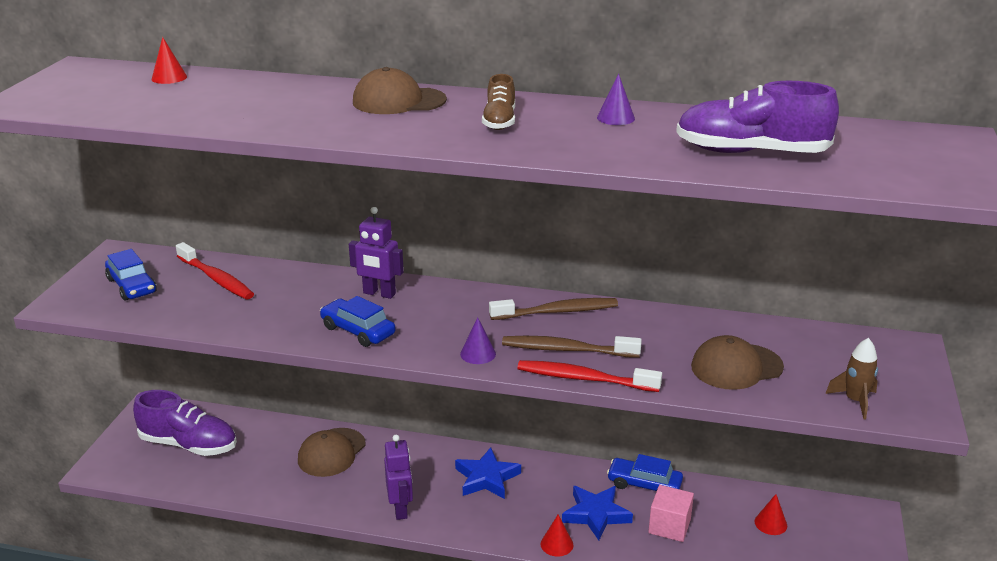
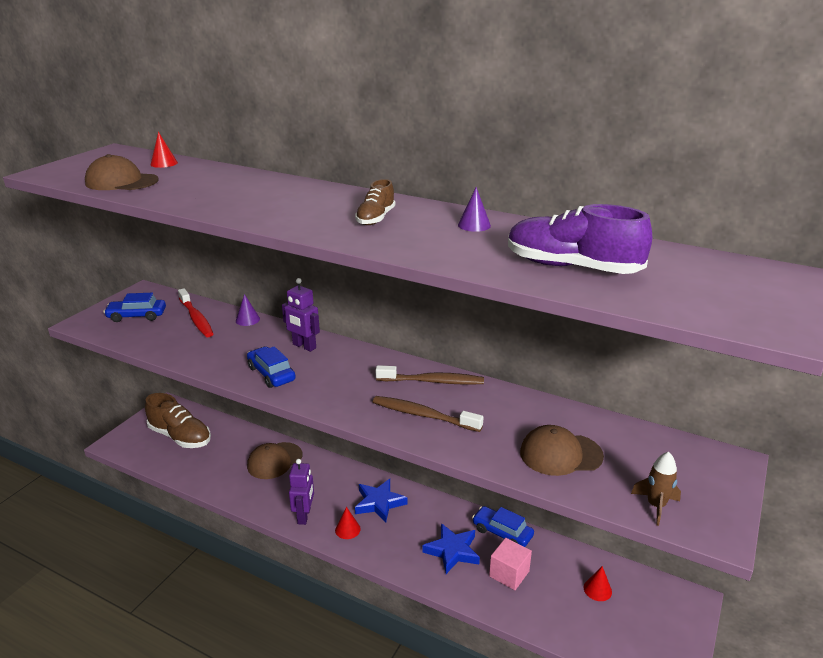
camera: 15 degrees right, 0 degrees up
blue car [105,249,157,301] -> blue car turned 105 degrees clockwise [104,293,166,322]
purple shoe [133,390,237,456] -> brown shoe [145,393,211,448]
brown cap [353,67,447,114] -> brown cap moved to [85,154,159,190]
purple cone [460,317,496,364] -> purple cone moved to [236,294,260,326]
red toothbrush [517,360,662,392] -> none
red cone [541,515,574,557] -> red cone moved to [335,507,361,539]

